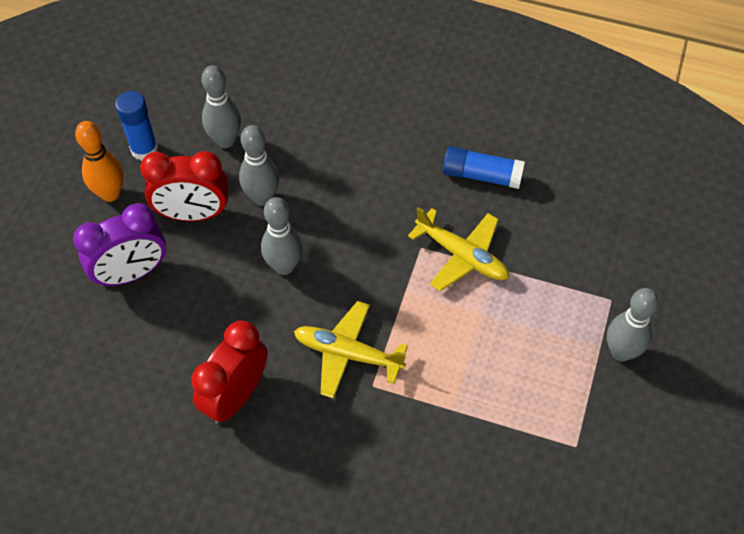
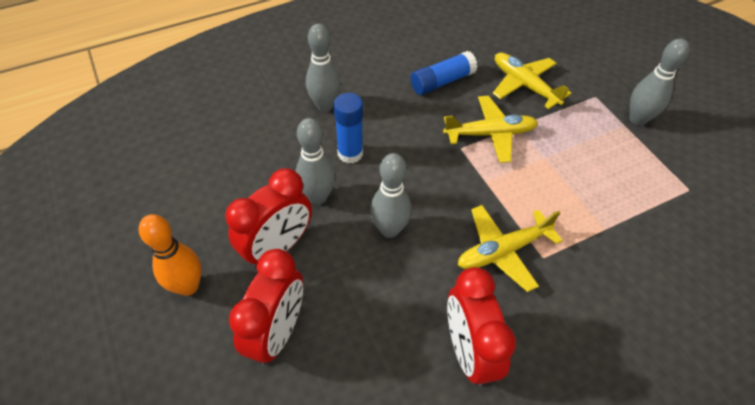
camera: 45 degrees left, 5 degrees down
purple clock [73,203,166,287] -> red clock [229,249,303,365]
blue glue stick [115,91,158,161] -> blue glue stick moved to [334,93,363,163]
grey bowling pin [202,66,241,148] -> grey bowling pin moved to [306,24,341,112]
none -> yellow plane [493,53,571,109]

